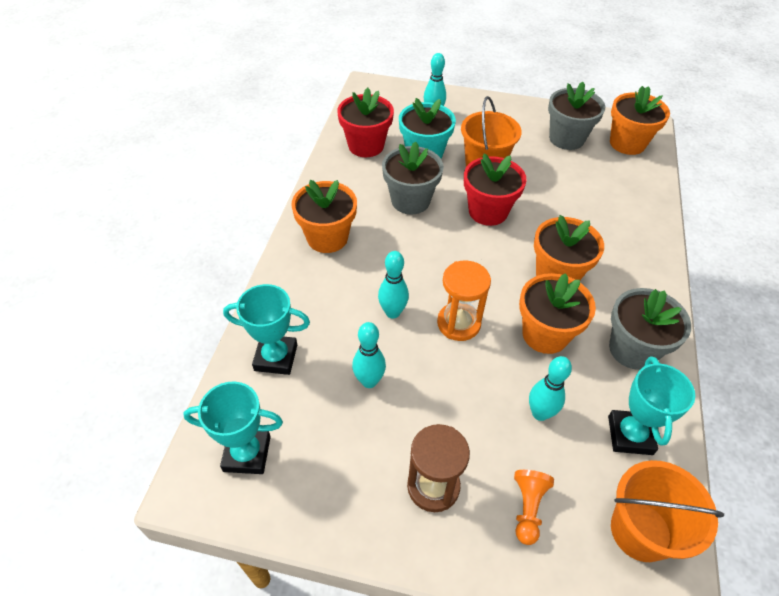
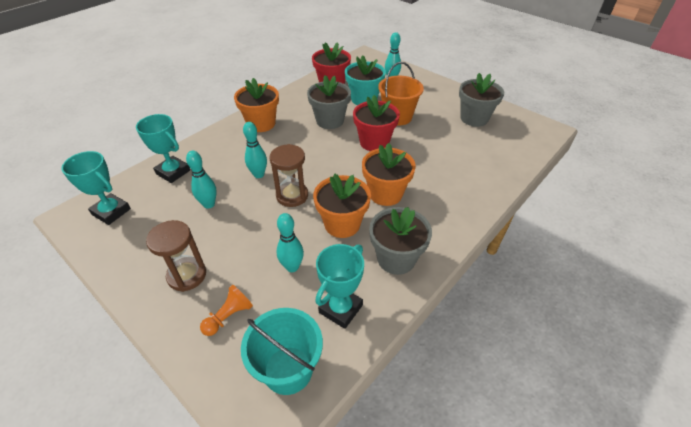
camera: 30 degrees right, 5 degrees down
orange hourglass [437,260,491,341] -> brown hourglass [270,144,308,207]
orange flower pot [610,86,670,155] -> none
orange bucket [611,460,724,562] -> turquoise bucket [241,308,323,395]

